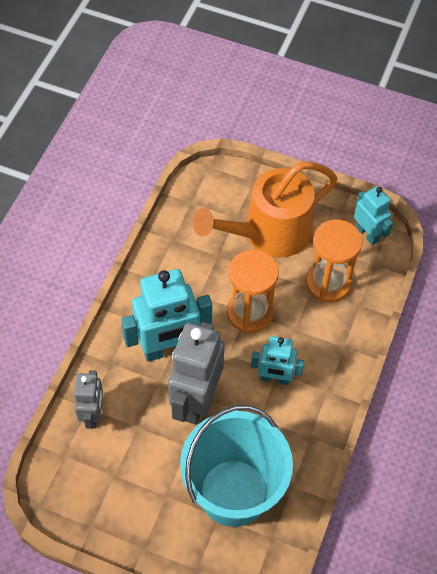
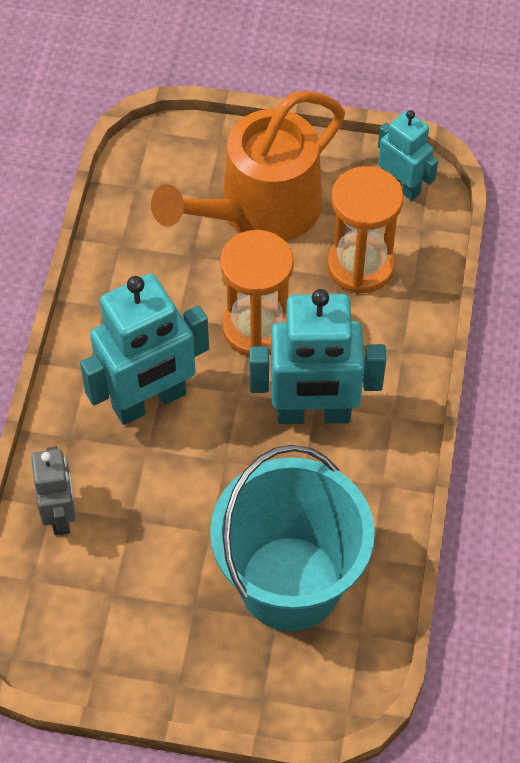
camera: 10 degrees left, 0 degrees up
grey robot [168,322,225,425] -> none
turquoise robot [251,336,304,385] -> turquoise robot [249,289,386,424], size x1.73

